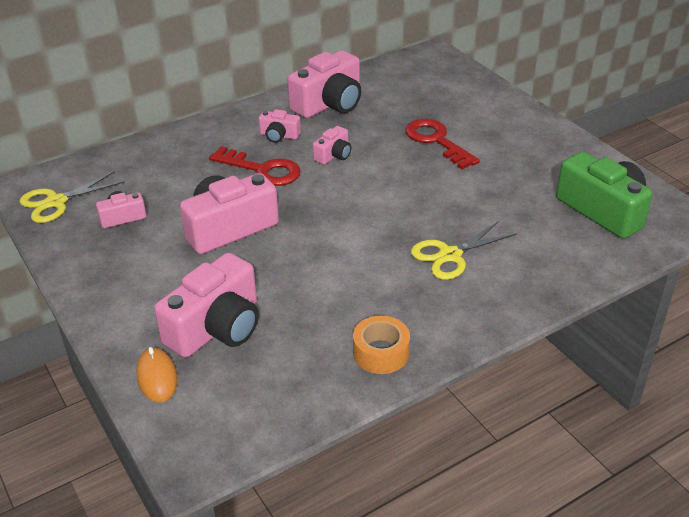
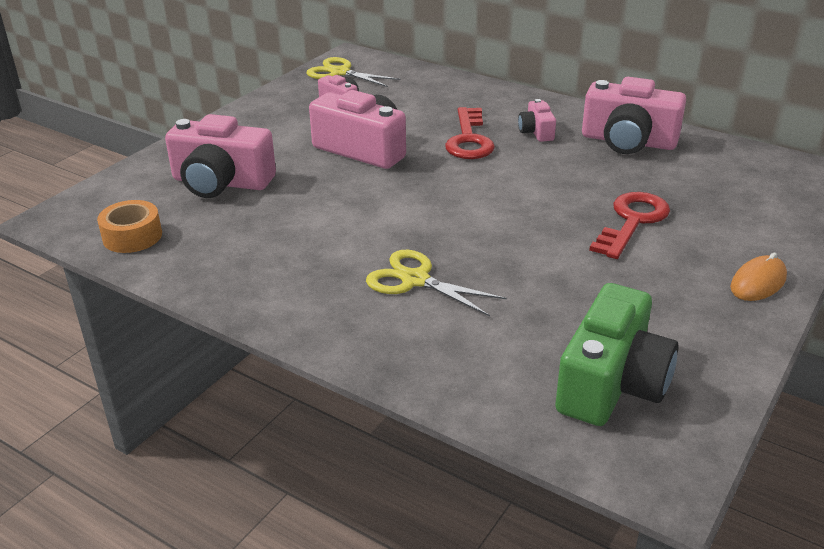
camera: 65 degrees right, 5 degrees down
orange mouse [136,347,178,402] -> orange mouse moved to [730,253,787,301]
pink camera [313,126,351,165] -> none
orange tape [353,316,410,374] -> orange tape moved to [97,200,162,253]

